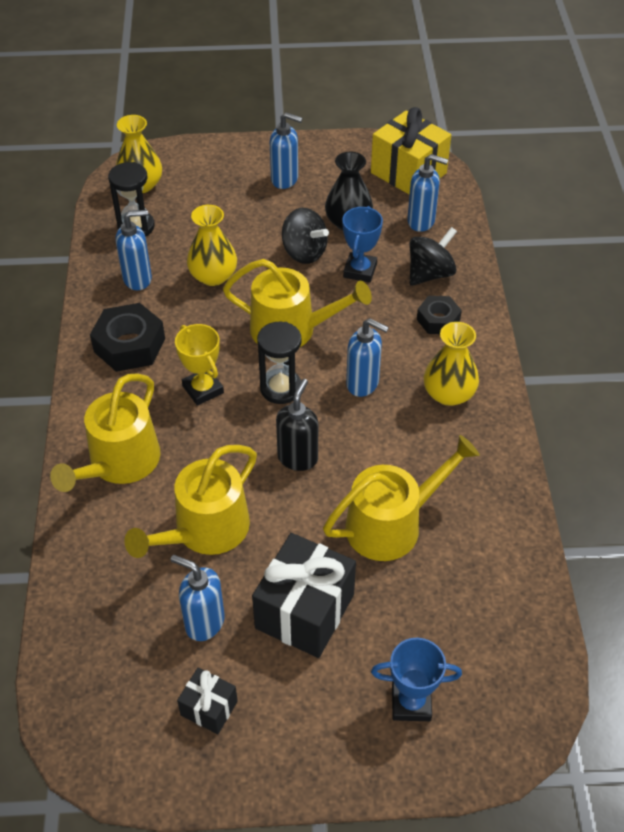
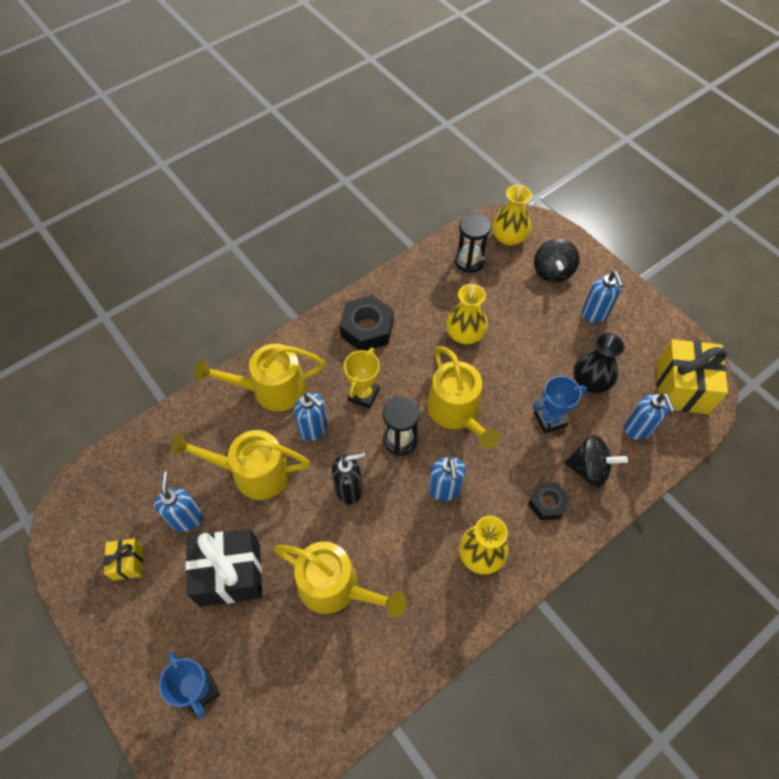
camera: 55 degrees right, 10 degrees up
blue soap dispenser [116,210,152,290] -> blue soap dispenser moved to [294,393,328,441]
black gift [177,668,238,734] -> yellow gift [103,539,143,581]
black spinning top [282,208,329,264] -> black spinning top moved to [534,238,580,282]

